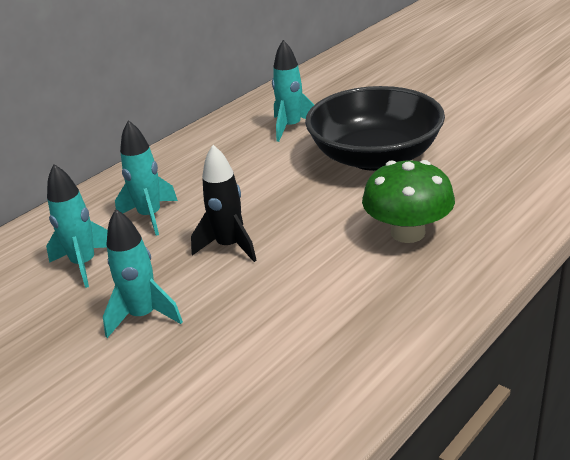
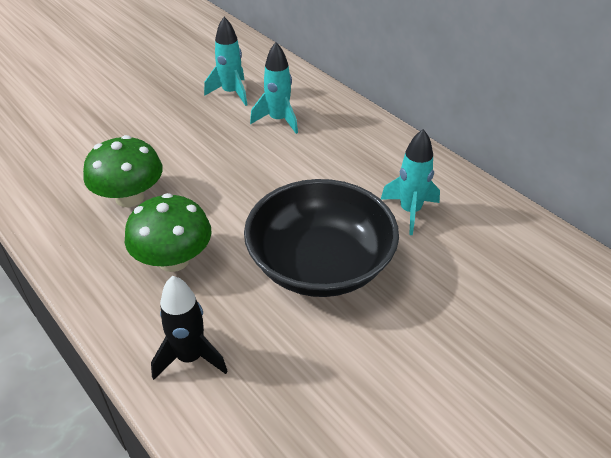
camera: 95 degrees right, 10 degrees up
turquoise rocket [103,209,183,338] -> none
black rocket [191,145,257,262] -> black rocket moved to [151,276,228,380]
none -> green mushroom [83,135,163,207]

